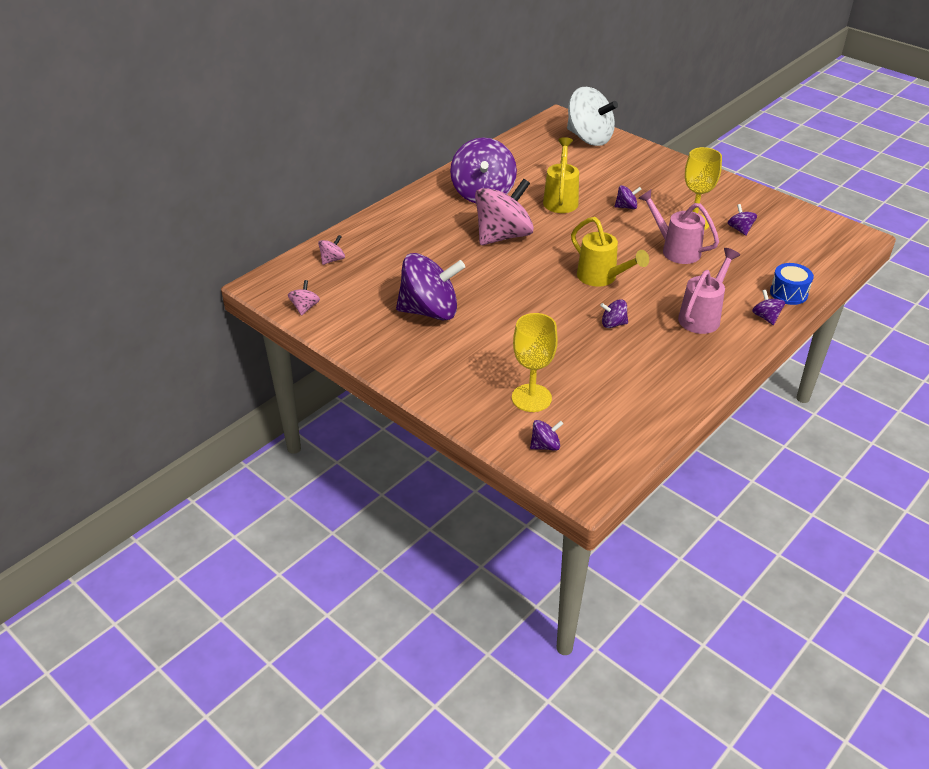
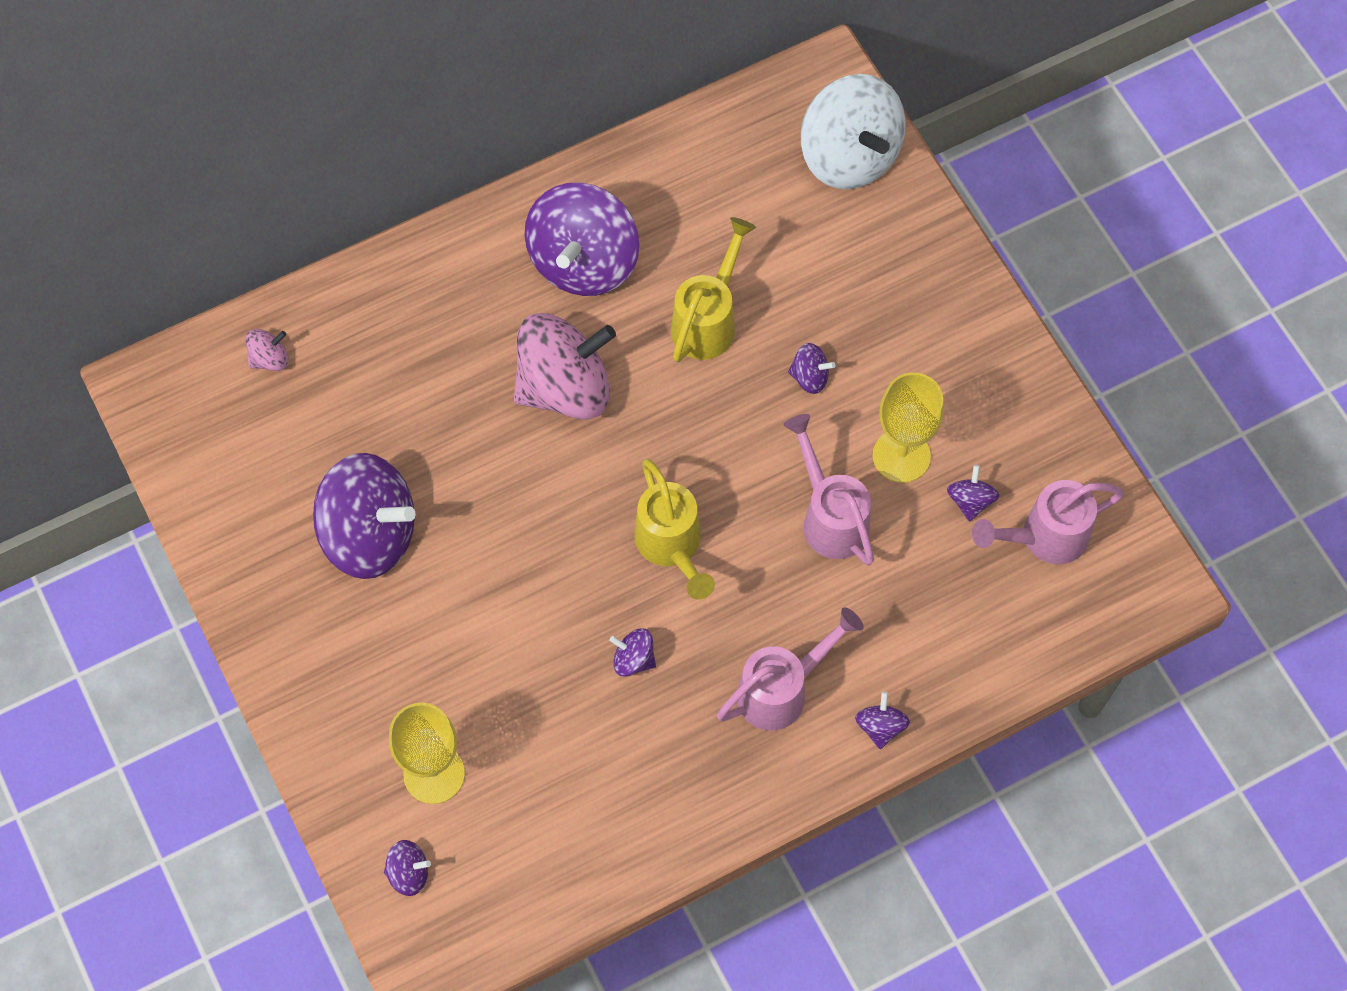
camera: 20 degrees right, 25 degrees up
pink spinning top [288,280,320,316] -> none
blue drum [770,263,814,305] -> none
none -> pink watering can [972,480,1124,564]

